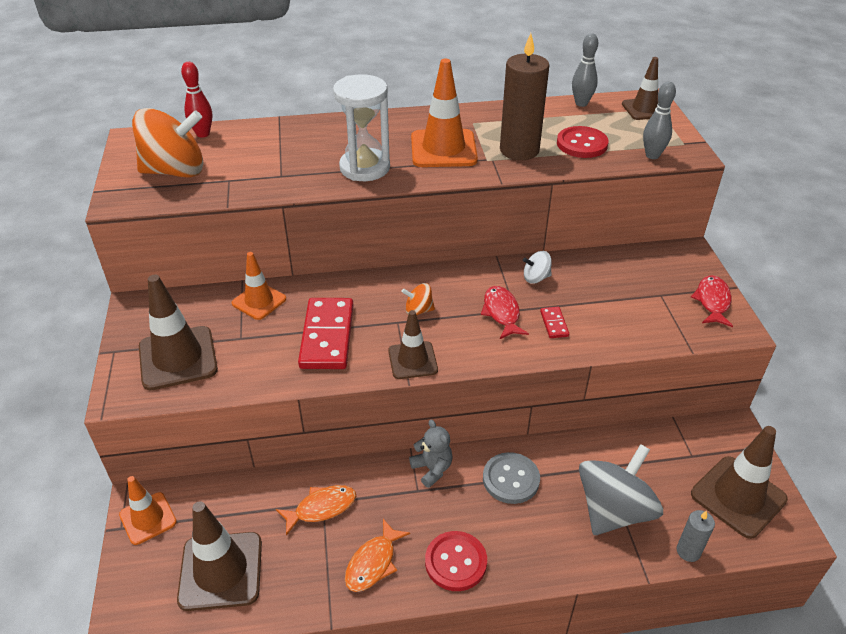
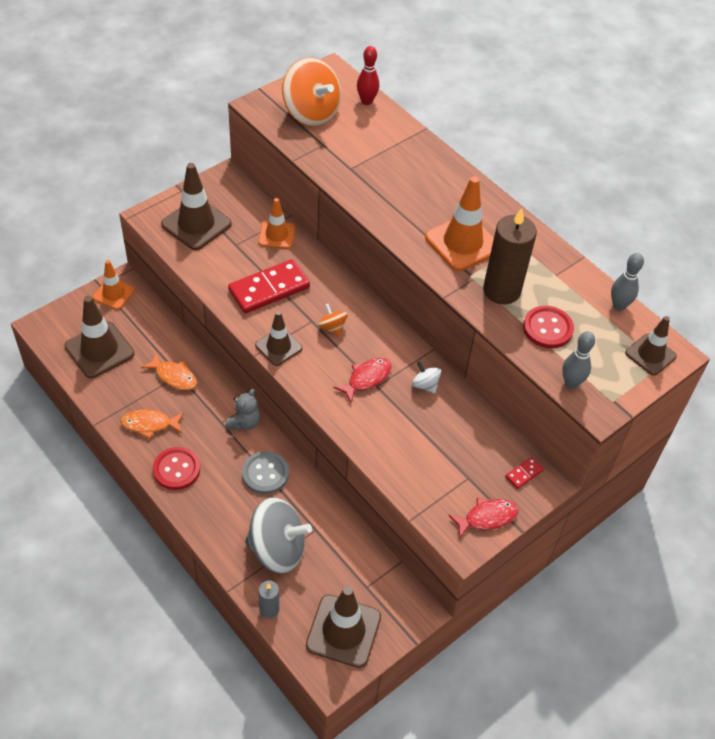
camera: 55 degrees right, 10 degrees up
white hourglass [333,74,390,181] -> none
red domino [540,307,569,338] -> red domino moved to [505,457,544,489]

